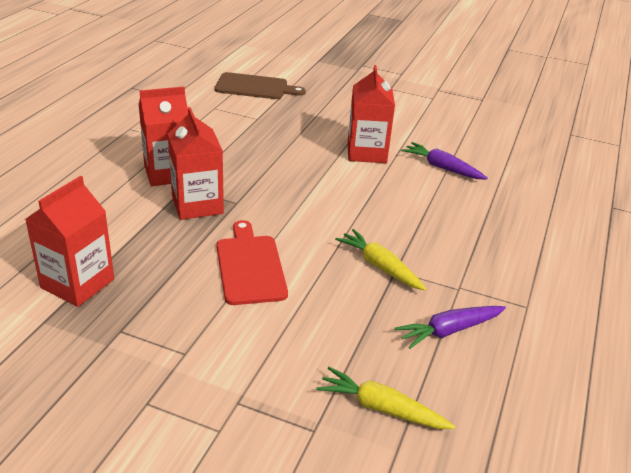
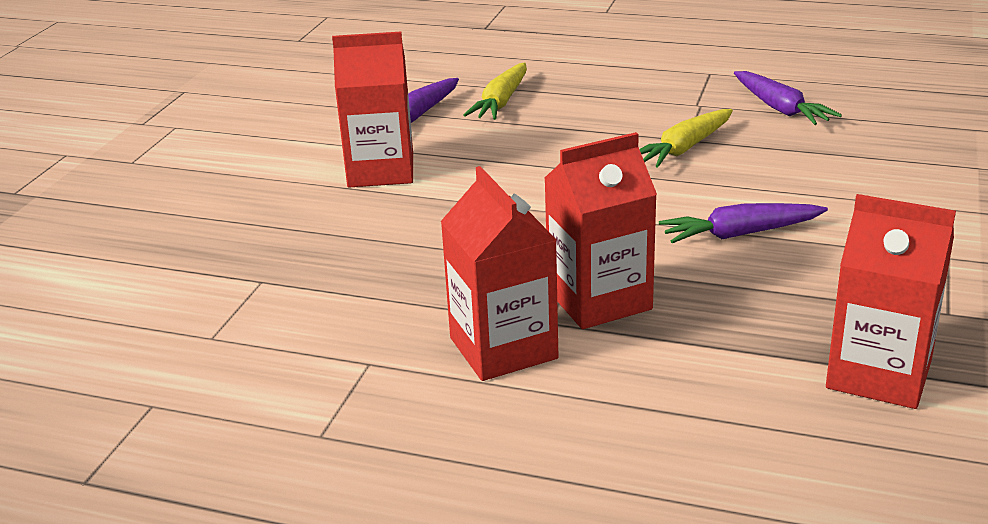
camera: 90 degrees left, 5 degrees down
brown cutting board [214,72,306,99] -> none
red cutting board [217,220,288,305] -> purple carrot [659,203,828,243]
yellow carrot [316,367,455,429] -> yellow carrot moved to [463,62,527,120]

